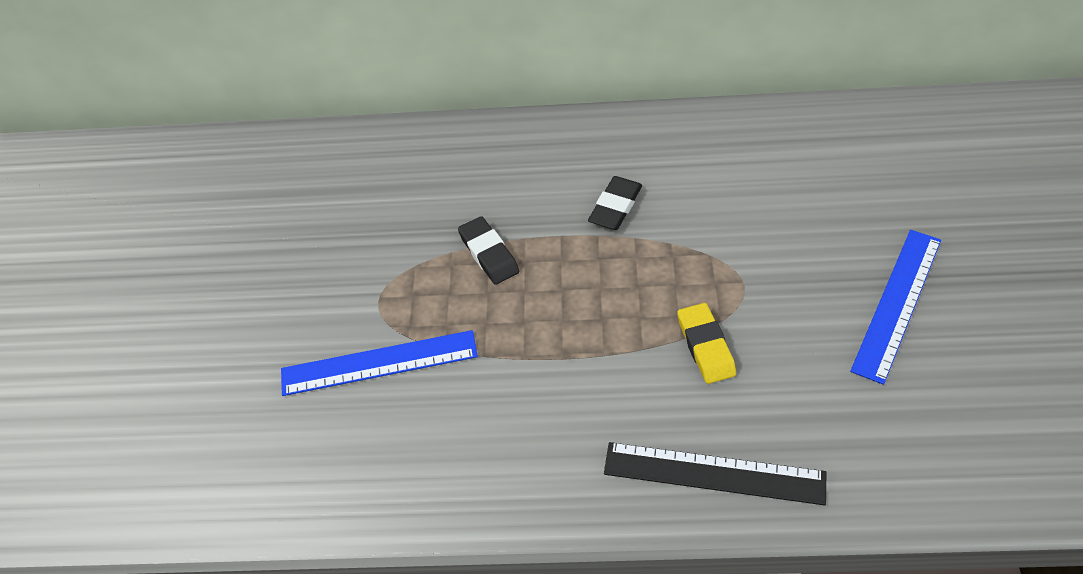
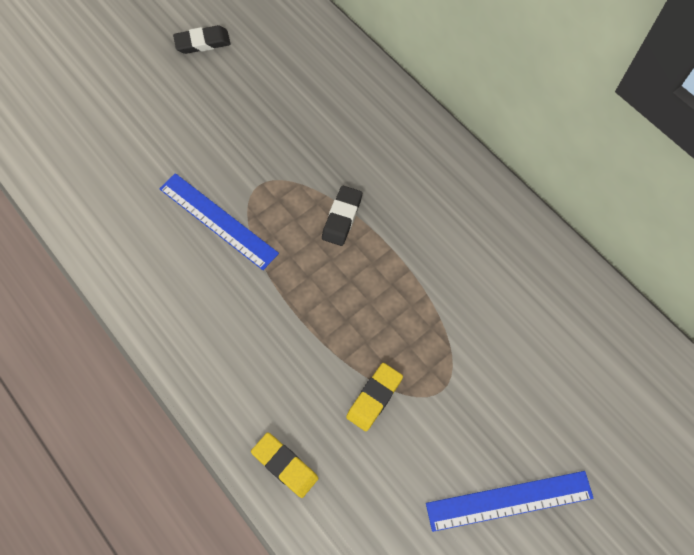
camera: 45 degrees right, 15 degrees up
black eraser [588,176,642,230] -> black eraser moved to [173,25,230,54]
black ruler [604,442,826,505] -> yellow eraser [251,432,319,498]

